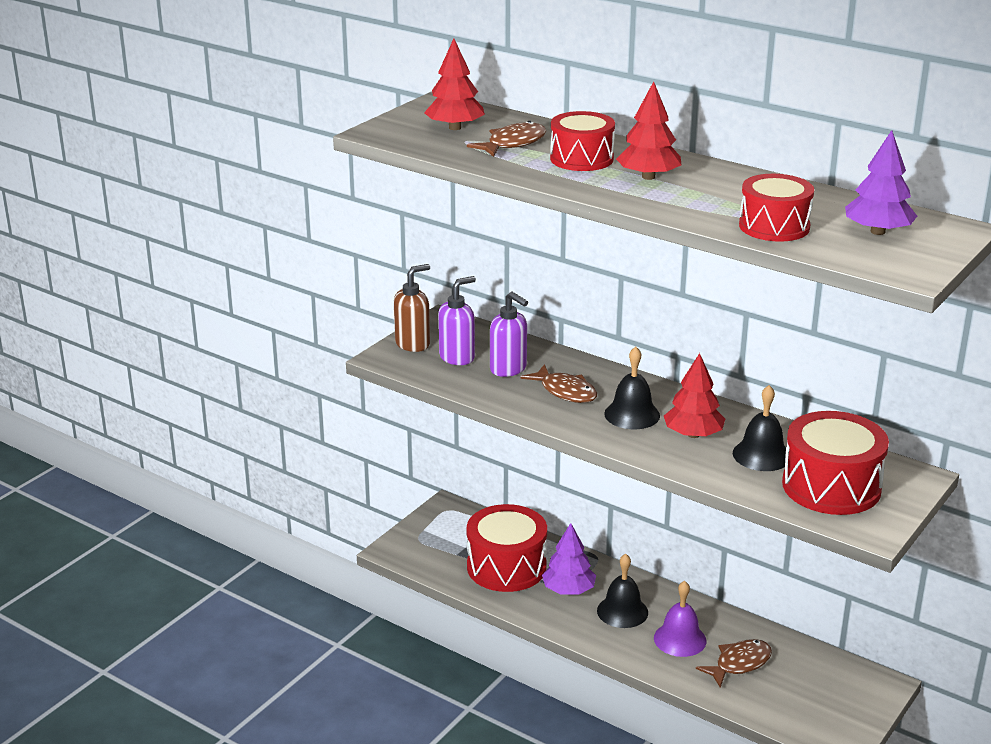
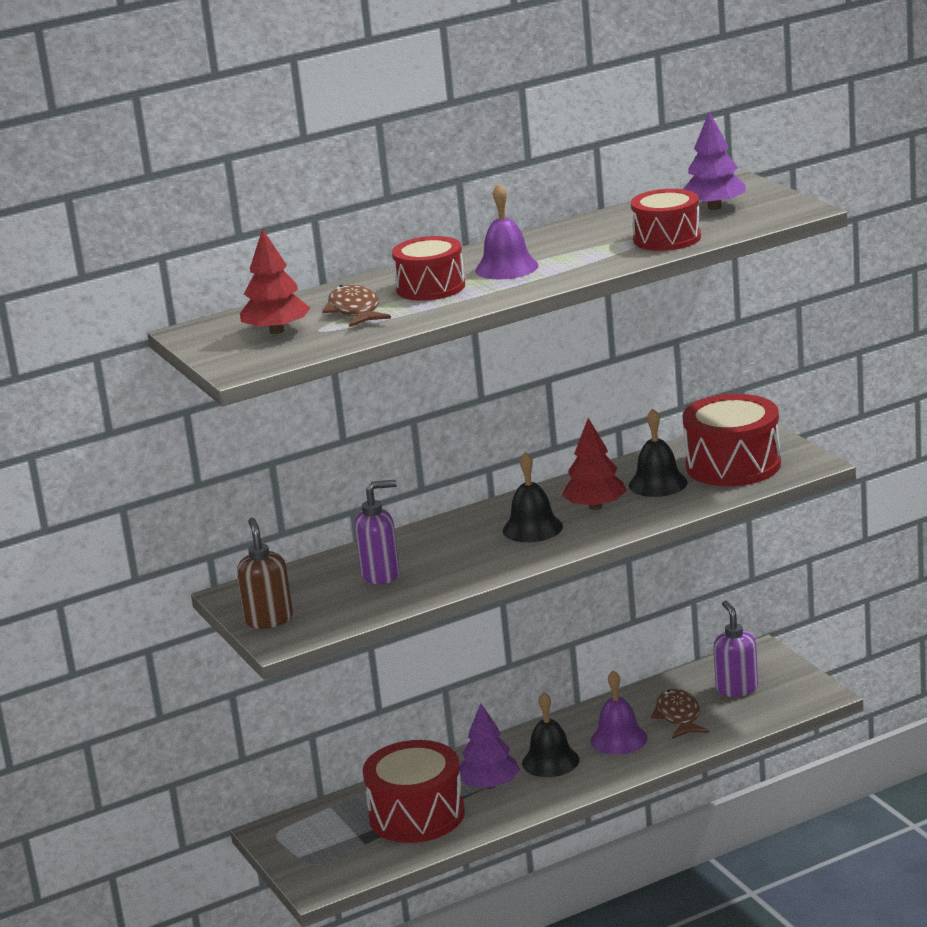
camera: 60 degrees left, 5 degrees down
purple soap dispenser [438,276,476,365] -> purple soap dispenser moved to [713,601,758,697]
brown fish [520,364,597,403] -> none
red tree [616,81,681,180] -> purple bell [475,183,539,279]

